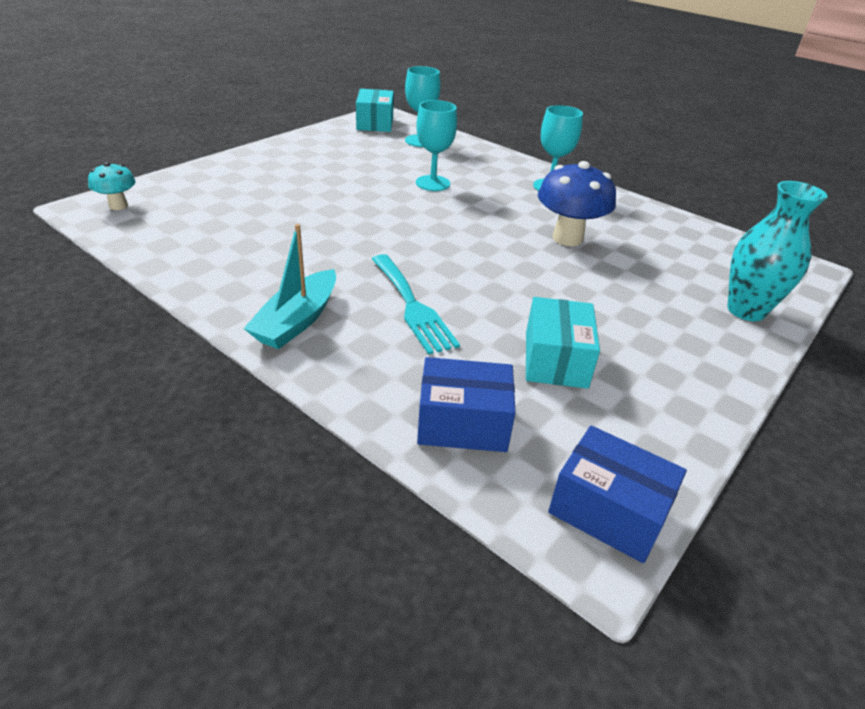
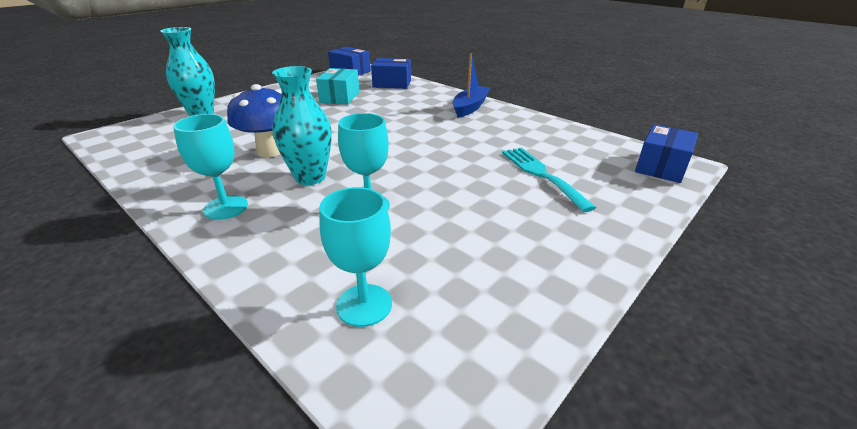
camera: 175 degrees left, 5 degrees down
turquoise mushroom [88,162,136,210] -> blue box [635,124,698,183]
turquoise boat [243,224,336,349] -> blue boat [453,53,491,118]
turquoise box [356,89,394,132] -> none
turquoise fork [372,254,460,355] -> turquoise fork moved to [502,148,596,212]
none -> turquoise vase [272,66,332,185]

